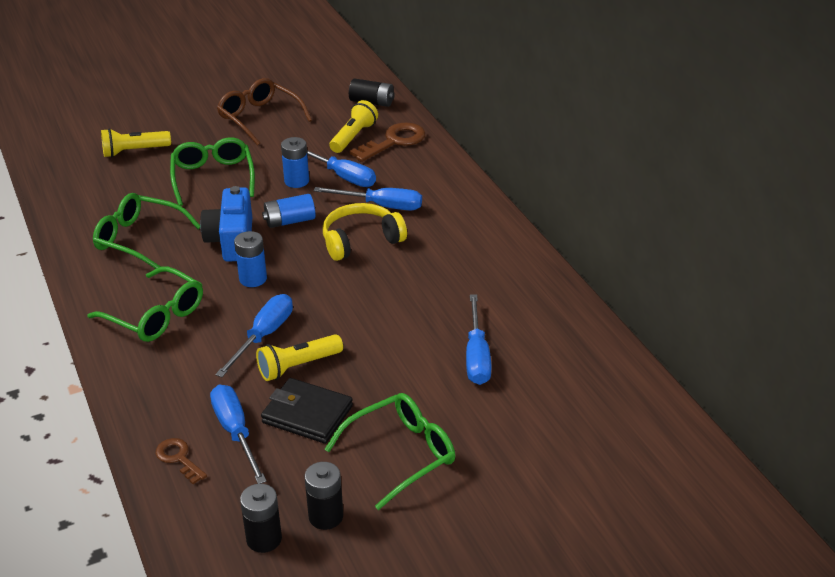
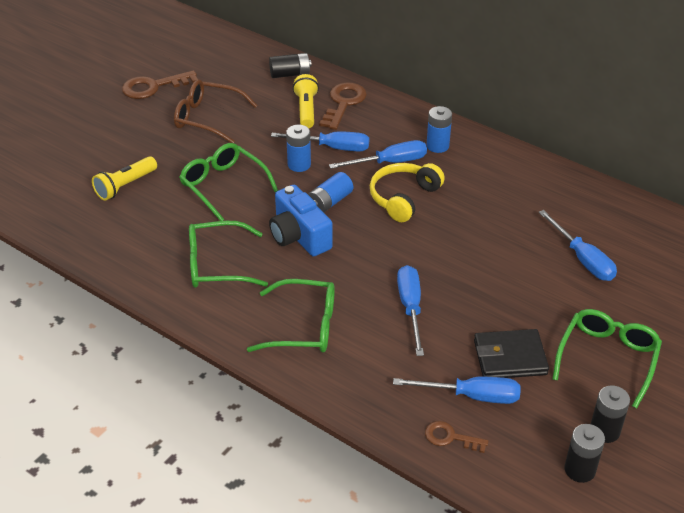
camera: 30 degrees left, 5 degrees up
blue screwdriver [210,385,267,484] -> blue screwdriver turned 150 degrees clockwise [393,377,521,404]
blue battery [234,231,267,287] -> blue battery moved to [427,106,452,153]
yellow flashlight [256,334,343,381] -> none
none -> brown key [122,70,198,99]

